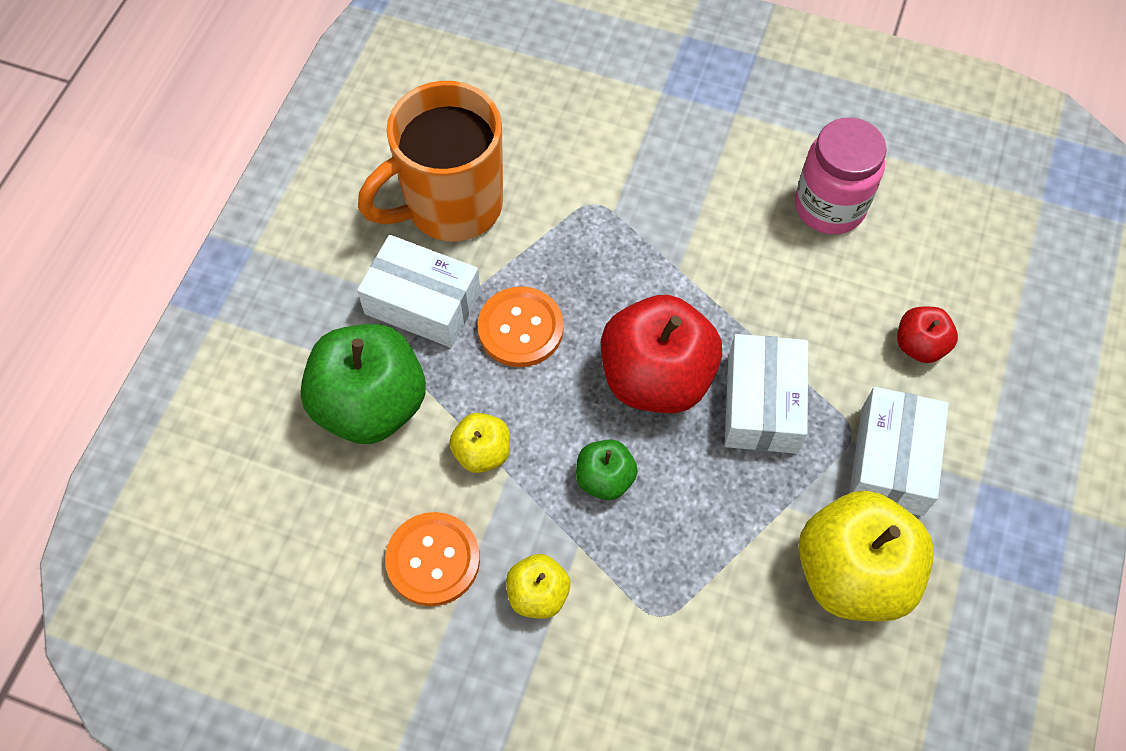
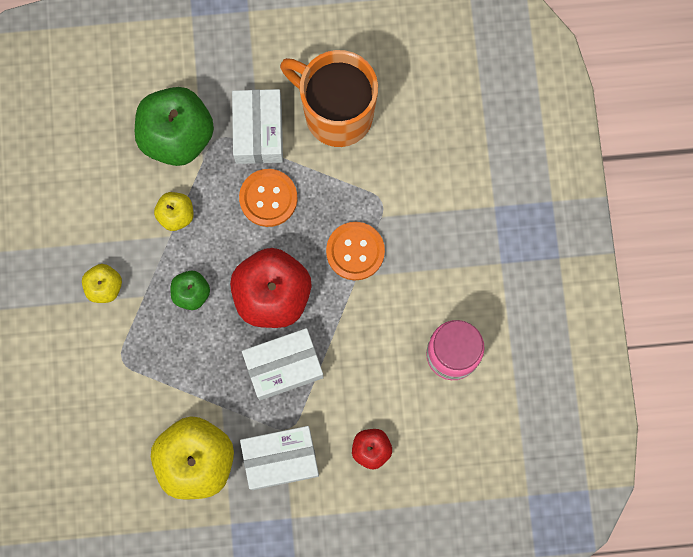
camera: 65 degrees right, 15 degrees up
orange button [385,512,480,606] -> orange button moved to [326,222,385,280]

